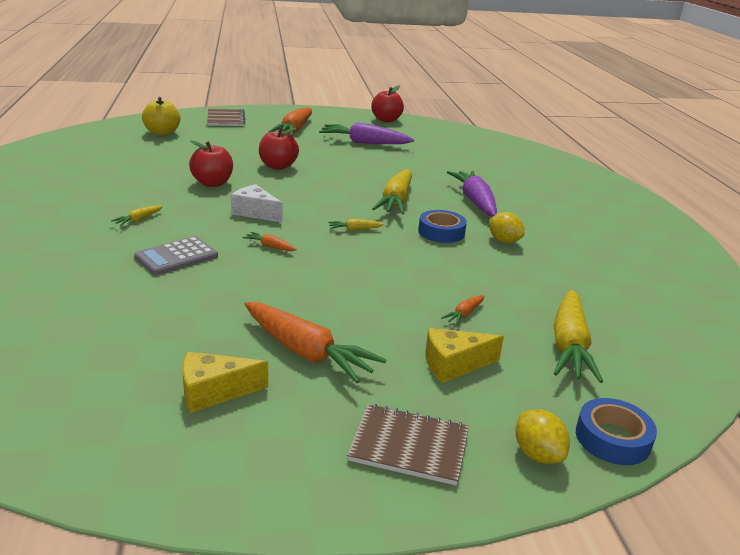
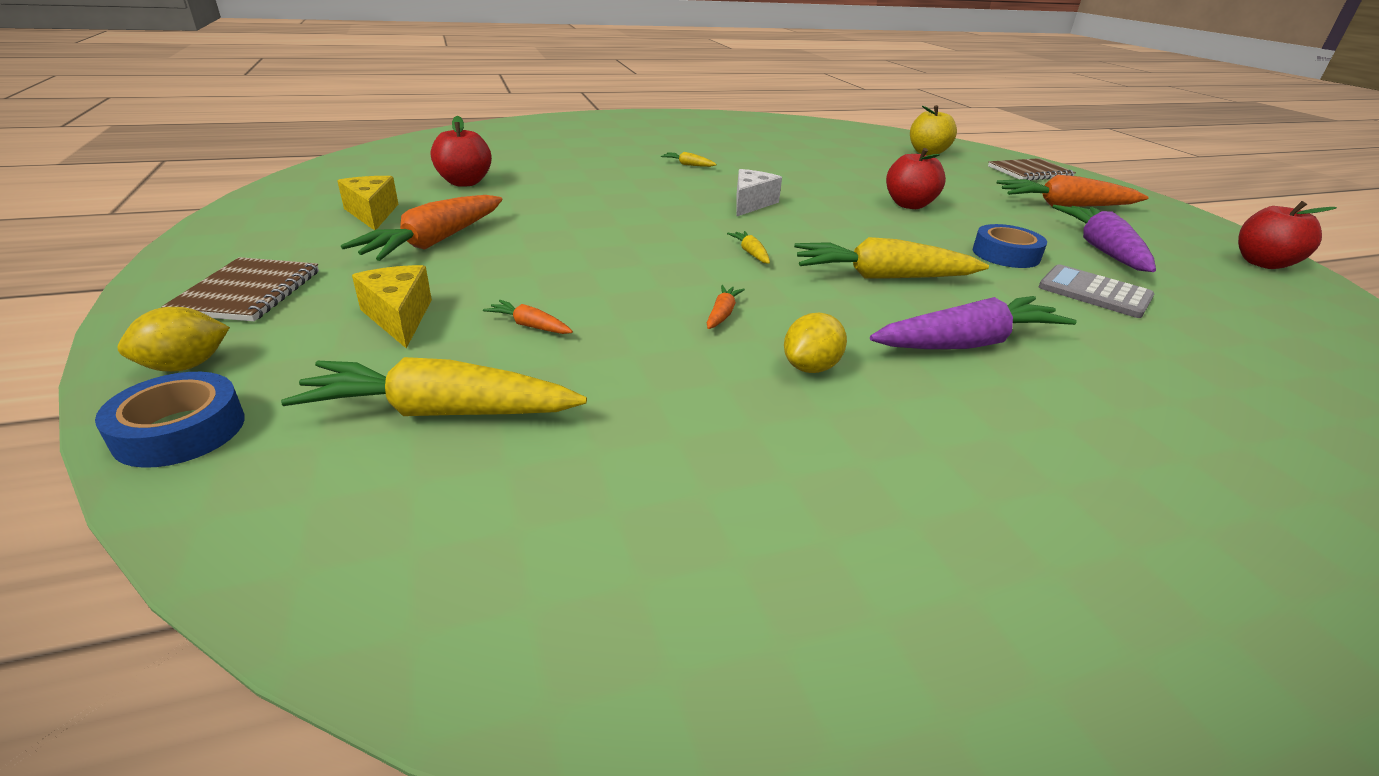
camera: 80 degrees right, 5 degrees up
grey calculator [134,236,218,275] -> grey calculator moved to [1039,264,1154,318]
red apple [189,140,233,187] -> red apple moved to [431,116,492,187]
orange carrot [243,232,297,251] -> orange carrot moved to [707,285,745,329]
blue tape [418,210,467,243] -> blue tape moved to [973,224,1047,268]

